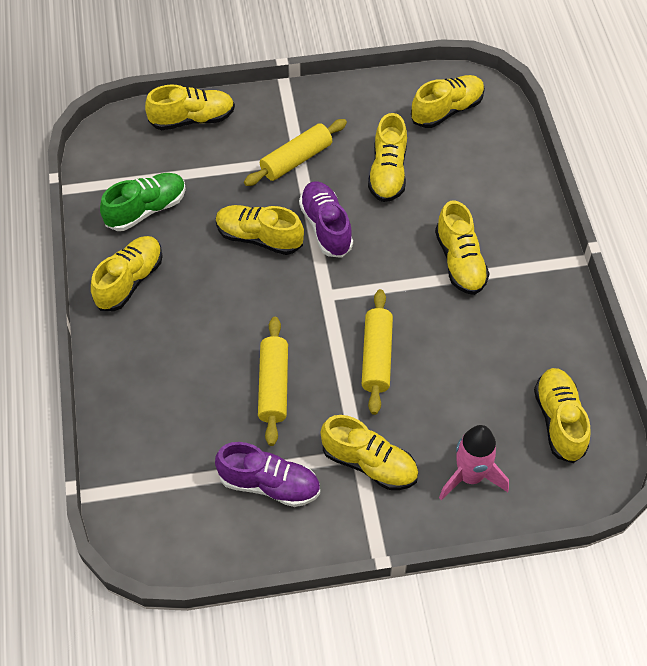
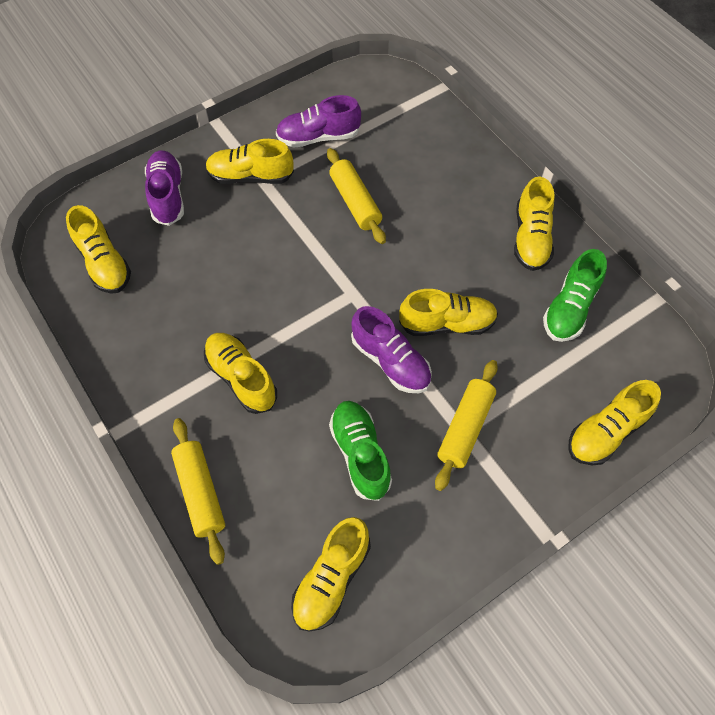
camera: 155 degrees right, 5 degrees up
yellow rolling pin [362,289,393,415] -> yellow rolling pin moved to [171,418,225,565]
yellow shoe [368,113,407,202] -> green shoe [329,401,392,501]
pink rocket [439,425,509,500] -> purple shoe [145,151,184,226]

